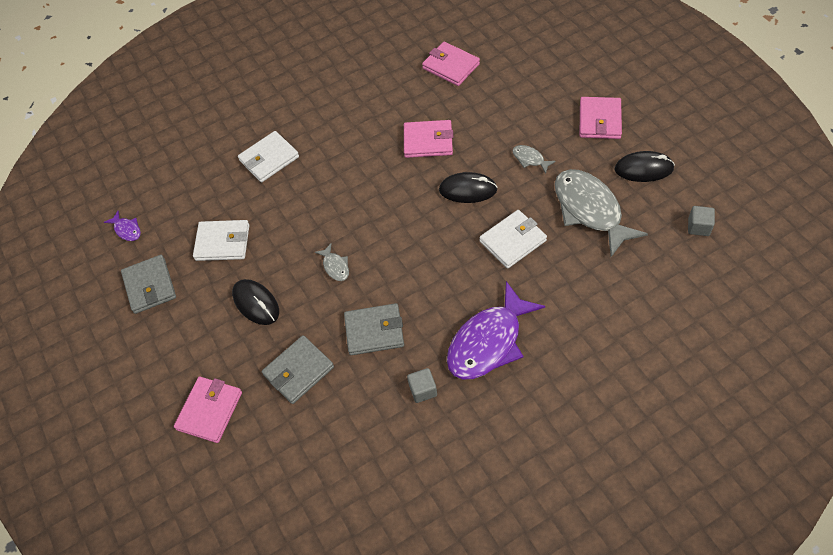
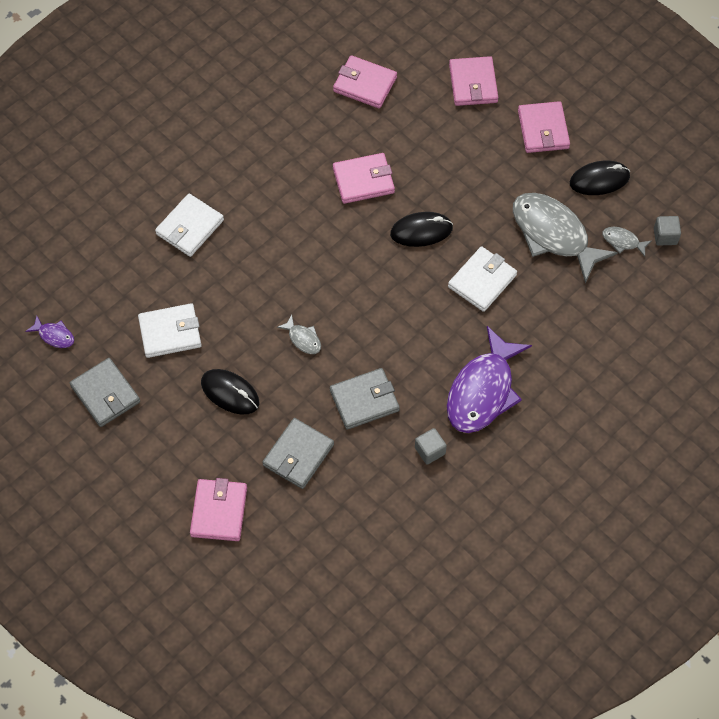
camera: 20 degrees left, 5 degrees up
grey fish [512,145,556,174] -> grey fish moved to [602,227,652,257]
none -> pink wallet [449,56,498,106]

